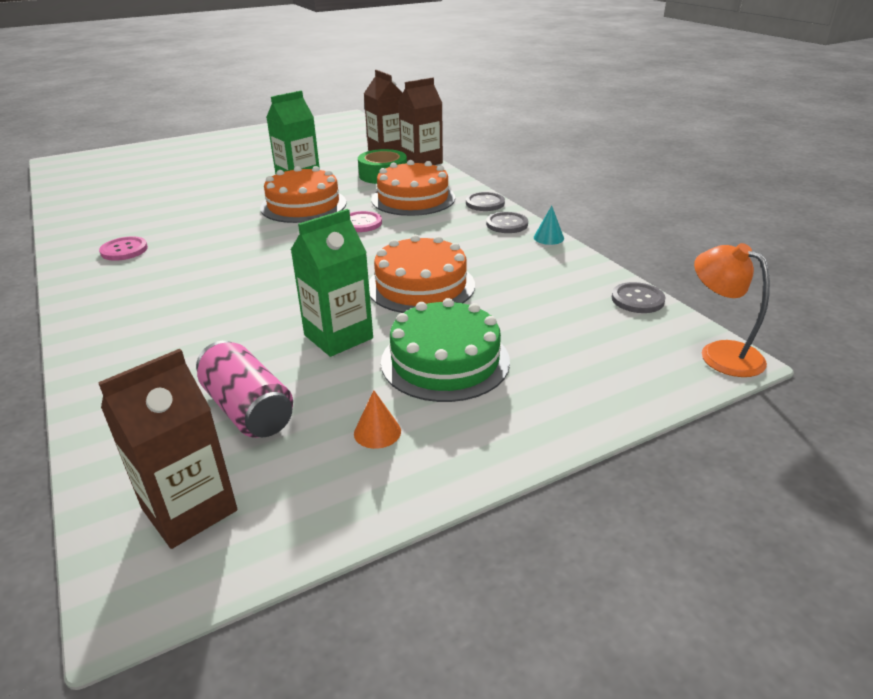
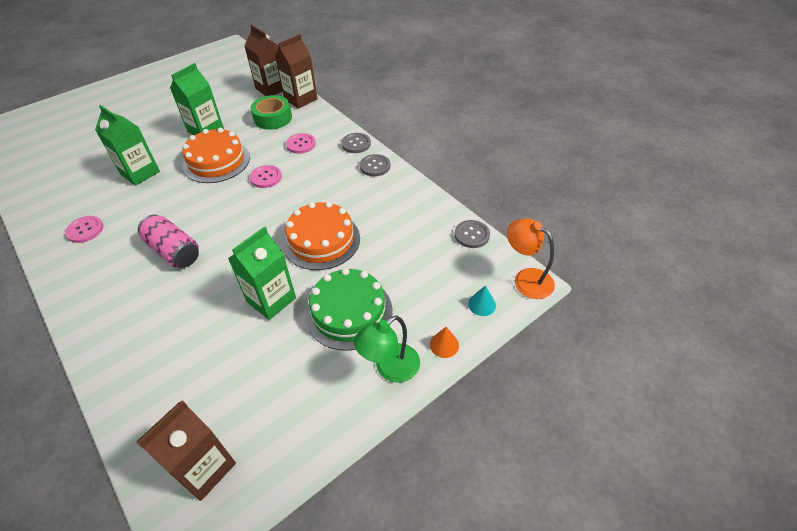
camera: 10 degrees left, 15 degrees up
pink can [196,341,293,438] -> pink can moved to [138,215,199,268]
orange cone [354,390,401,449] -> orange cone moved to [430,327,459,358]
orange cake [371,160,455,216] -> pink button [286,133,316,154]
turquoise cone [534,206,564,245] -> turquoise cone moved to [468,285,496,316]
none -> green carton [95,105,160,186]
none -> green lamp [354,315,420,383]

